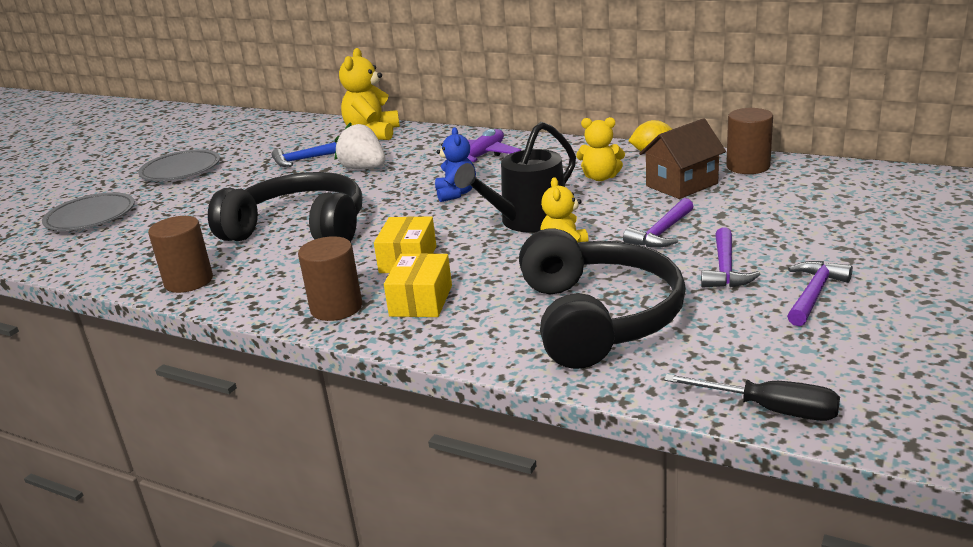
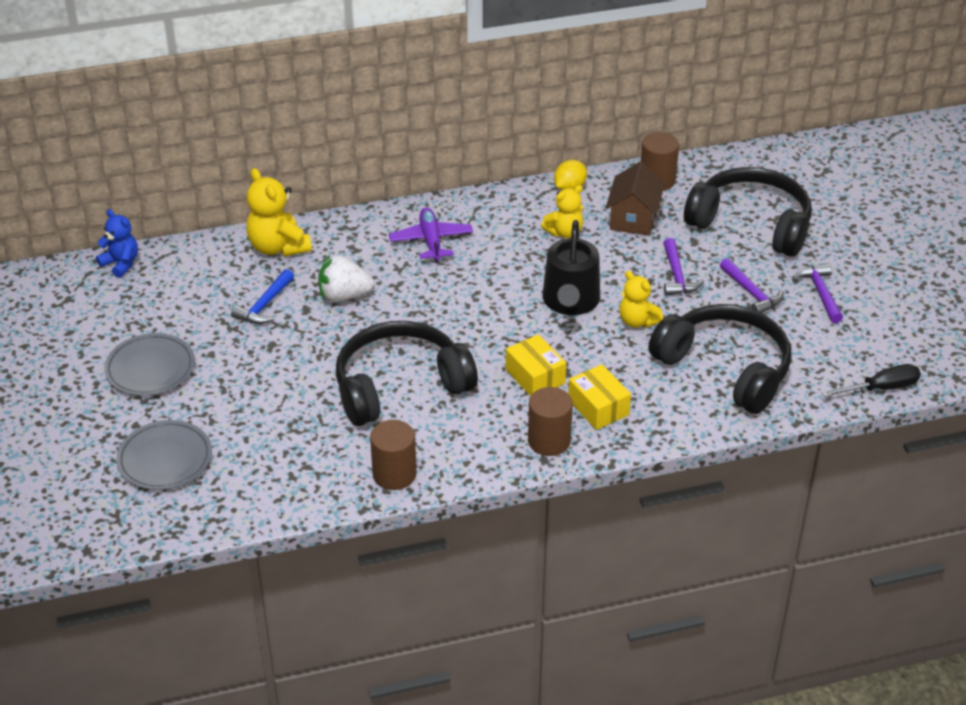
camera: 45 degrees left, 15 degrees up
blue teddy bear [435,127,476,202] -> blue teddy bear moved to [96,209,138,278]
none -> black headphones [684,167,812,257]

